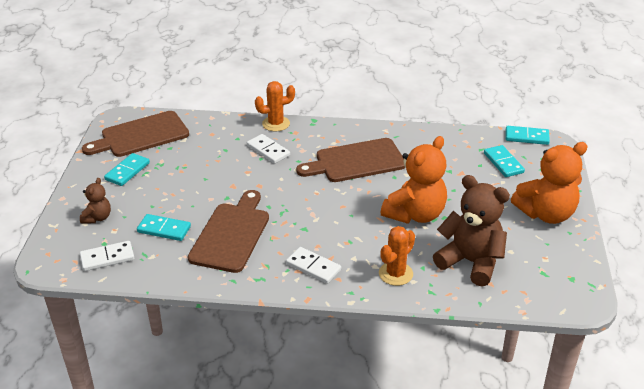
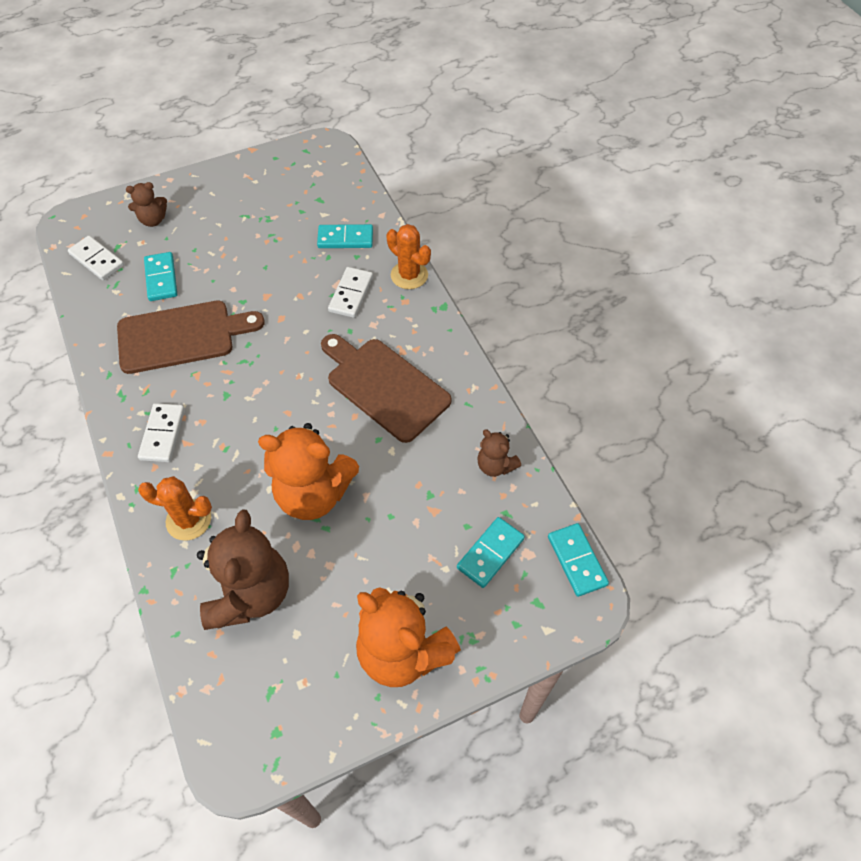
camera: 60 degrees right, 20 degrees up
brown cutting board [82,111,189,157] -> none
turquoise domino [104,153,150,186] -> turquoise domino moved to [317,224,373,248]
none -> brown teddy bear [477,429,521,477]

